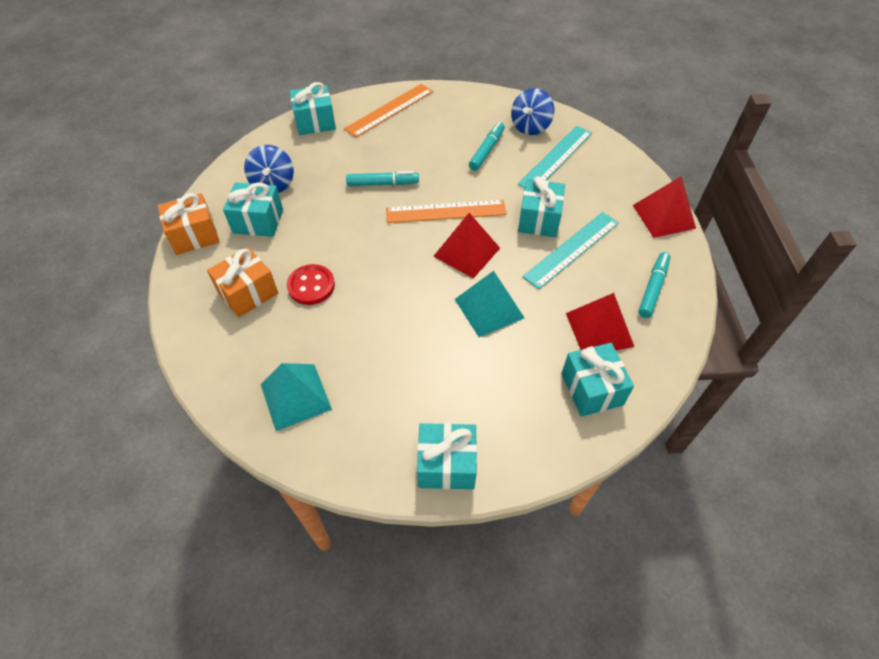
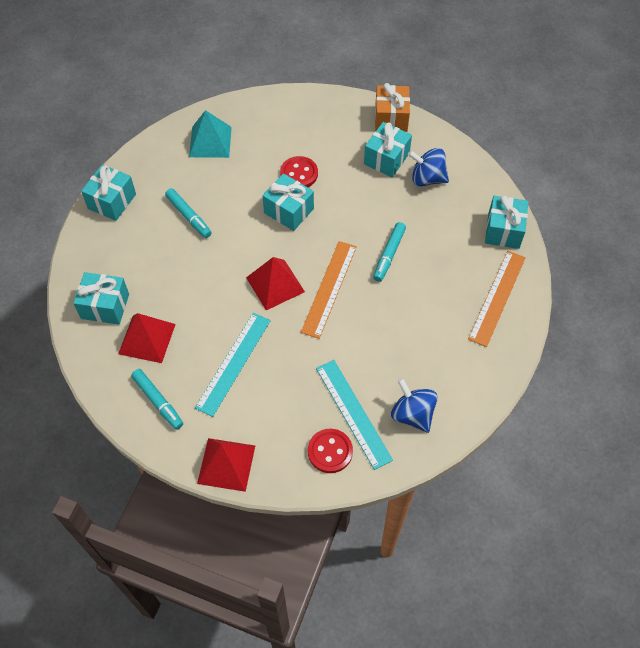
camera: 115 degrees right, 5 degrees up
orange gift [207,247,278,317] -> none
orange ruler [344,84,433,137] -> orange ruler turned 45 degrees clockwise [468,251,526,347]
turquoise pyramid [455,271,525,337] -> none
turquoise marker [469,122,505,171] -> turquoise marker moved to [165,188,212,238]
turquoise gift [518,176,565,237] -> turquoise gift moved to [262,173,314,231]
turquoise ruler [522,212,619,289] -> turquoise ruler turned 45 degrees clockwise [195,313,271,417]
none -> red button [308,429,353,473]

